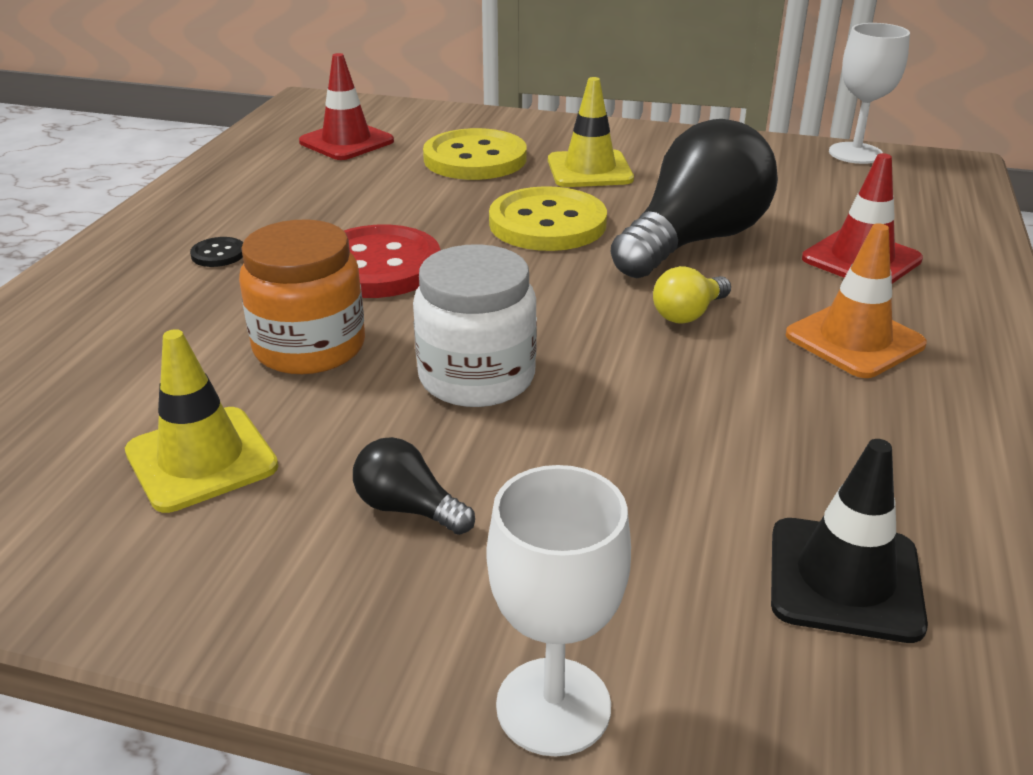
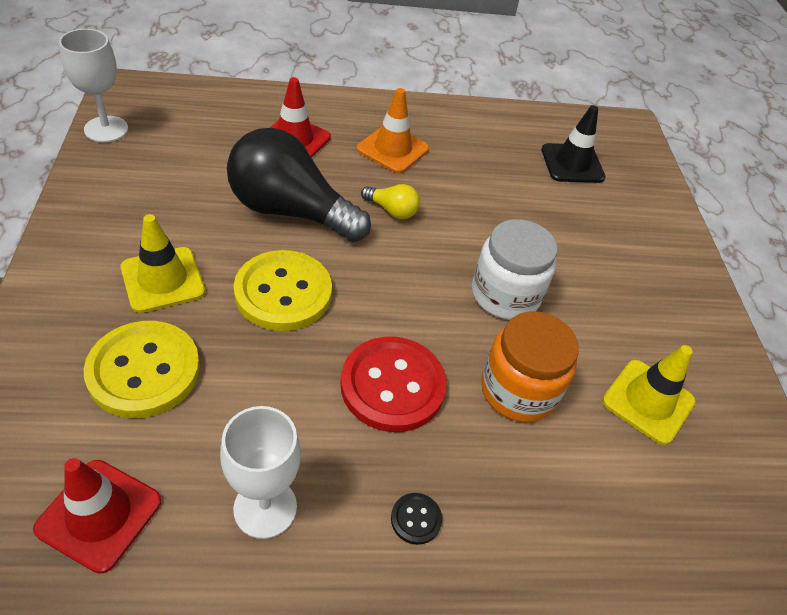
camera: 115 degrees left, 15 degrees up
black light bulb [353,437,475,535] -> none
white goblet [487,465,631,757] -> white goblet moved to [220,406,301,539]

